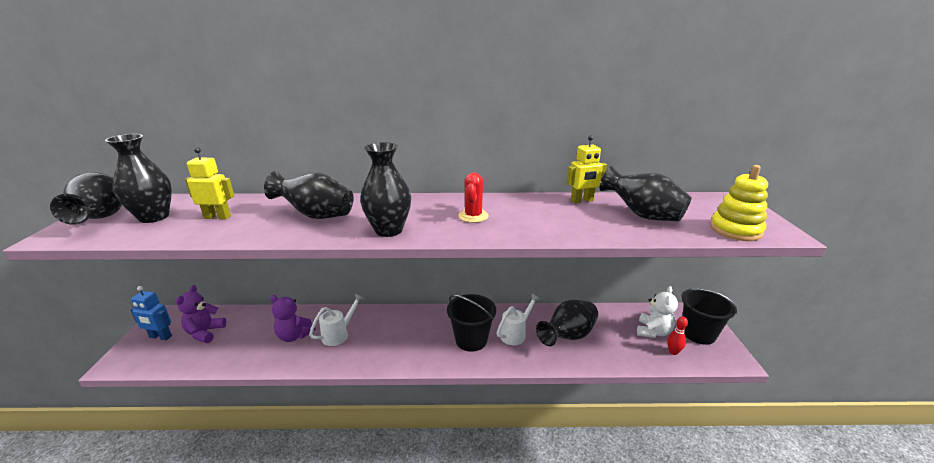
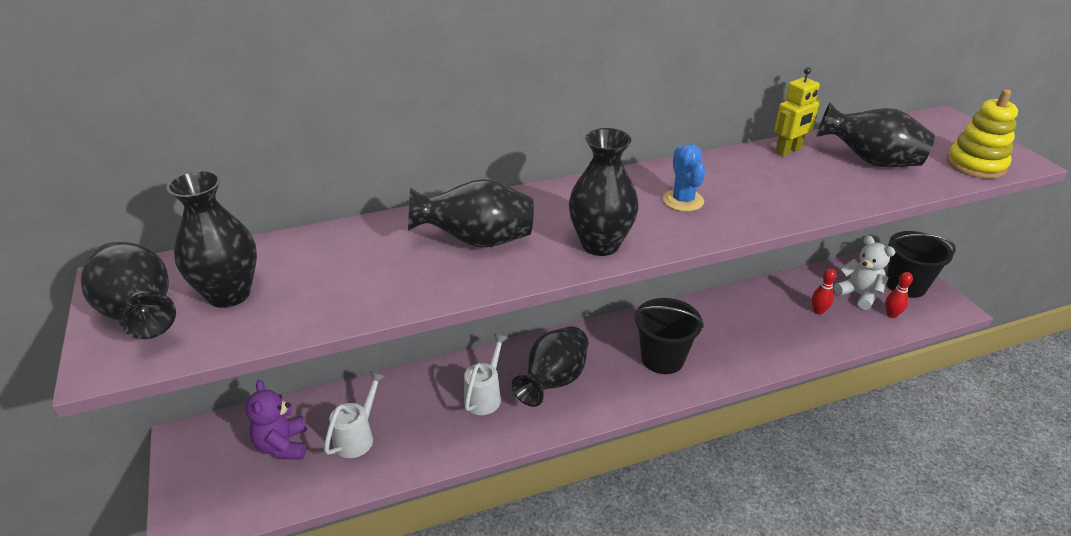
camera: 20 degrees left, 10 degrees up
blue robot [130,286,172,340] -> none
yellow robot [185,147,234,220] -> none
purple teddy bear [270,295,316,342] -> none
red cactus [458,172,489,223] -> blue cactus [663,144,705,212]
white watering can [497,294,540,345] -> white watering can moved to [324,371,386,458]
black vase [536,300,598,346] -> black vase moved to [512,326,588,407]
white teddy bear [637,286,678,338] -> white teddy bear turned 45 degrees counterclockwise [834,236,895,310]
none -> red bowling pin [812,268,837,315]

